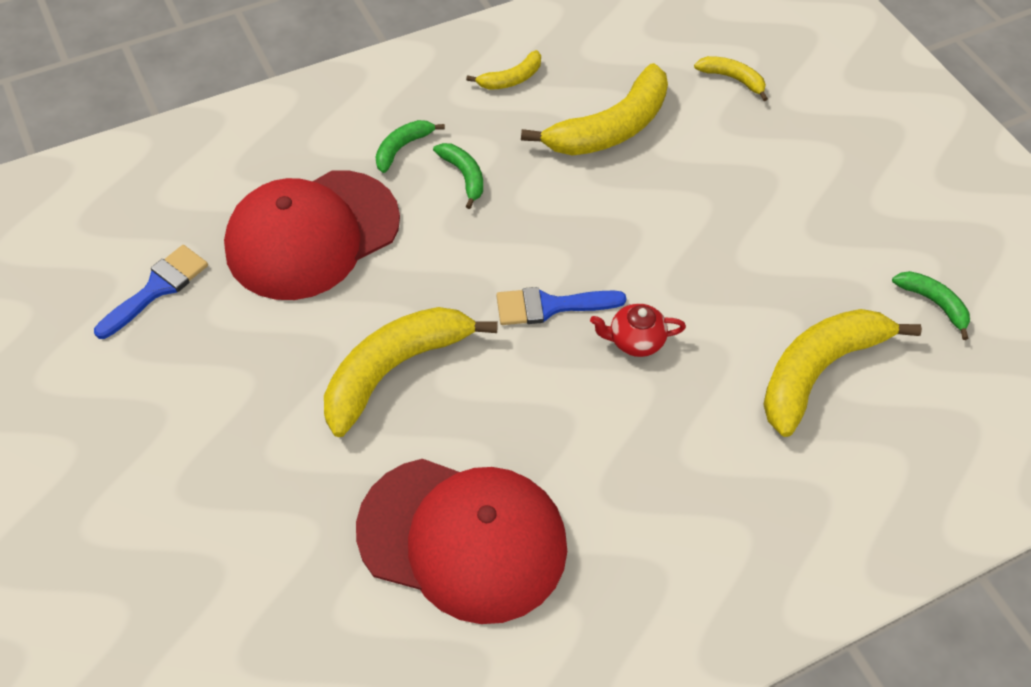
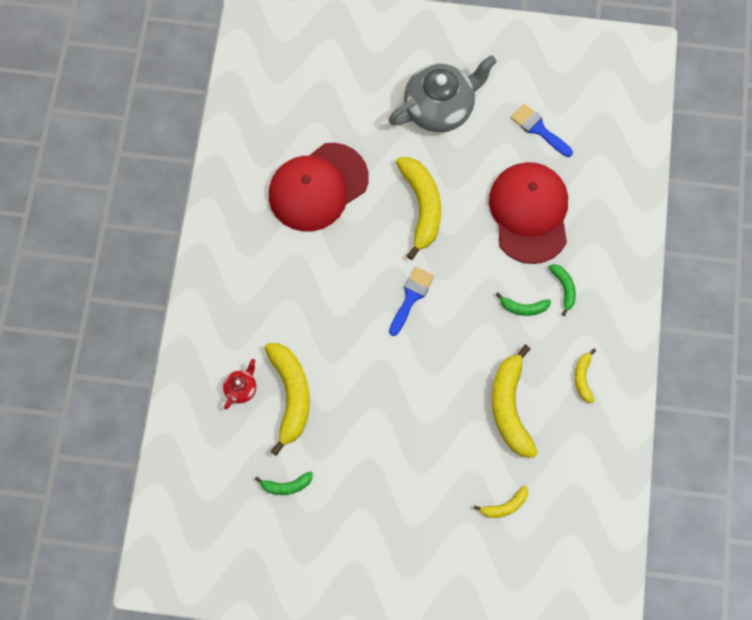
camera: 125 degrees right, 15 degrees up
blue brush [94,245,208,339] -> blue brush turned 150 degrees clockwise [511,104,573,157]
red teapot [590,303,686,357] -> red teapot moved to [223,359,256,409]
none -> grey teapot [389,55,497,133]

